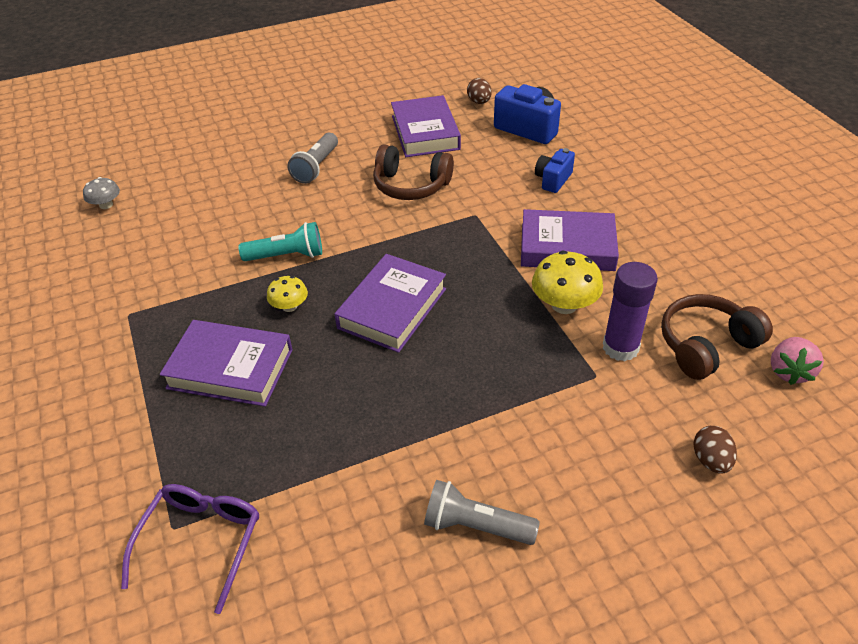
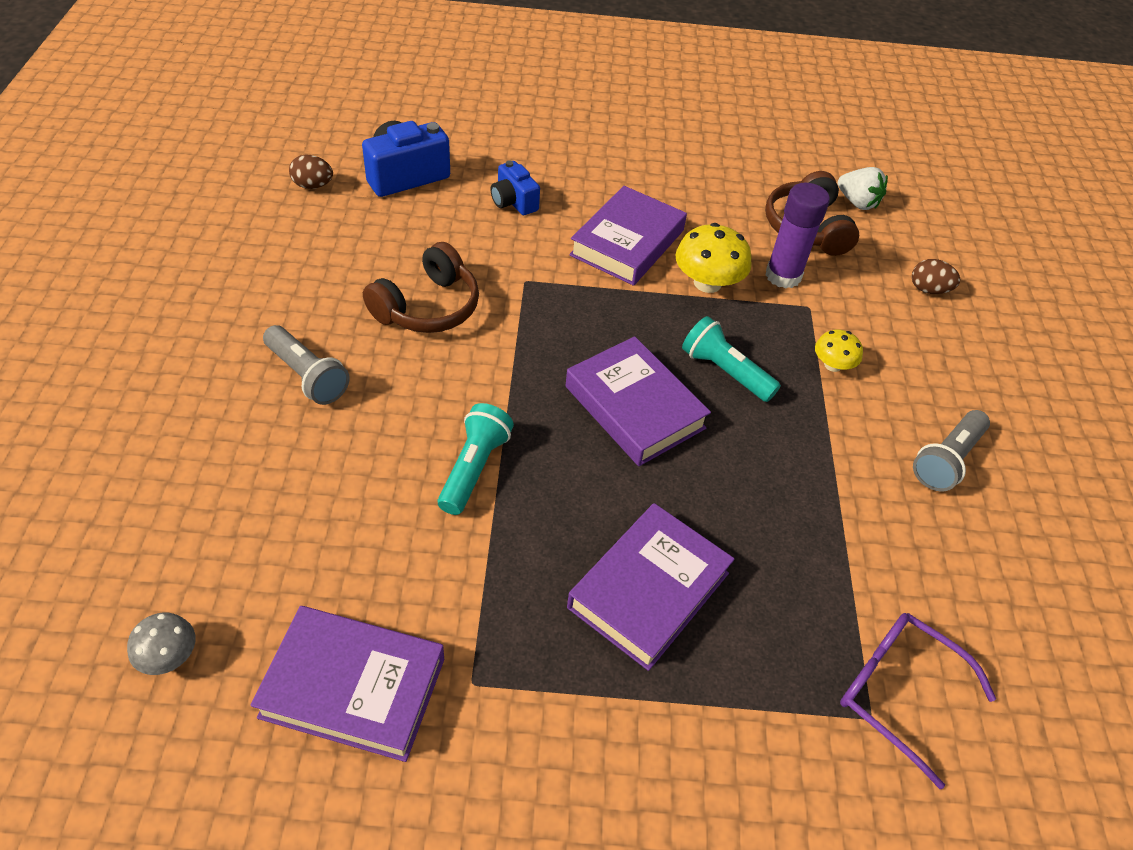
camera: 70 degrees left, 5 degrees up
yellow mushroom [267,276,308,312] -> yellow mushroom moved to [815,329,863,372]
purple book [391,95,461,157] -> purple book moved to [251,606,444,762]
pink strawberry [771,337,824,385] -> white strawberry [838,167,888,210]
none -> turquoise flashlight [682,316,781,402]

